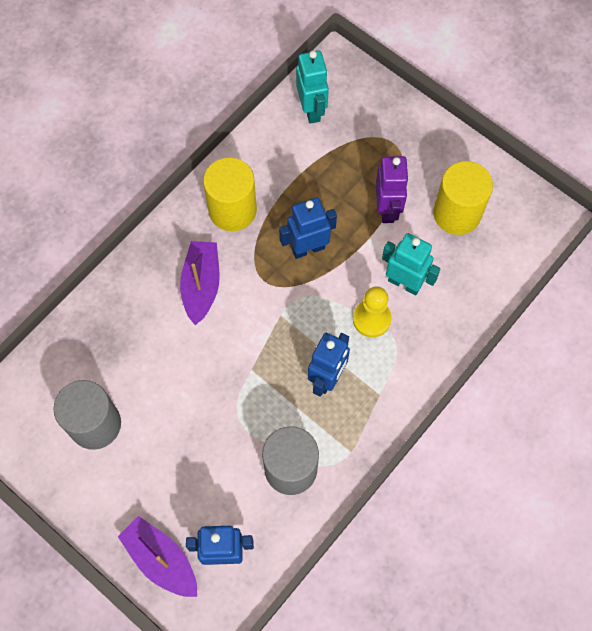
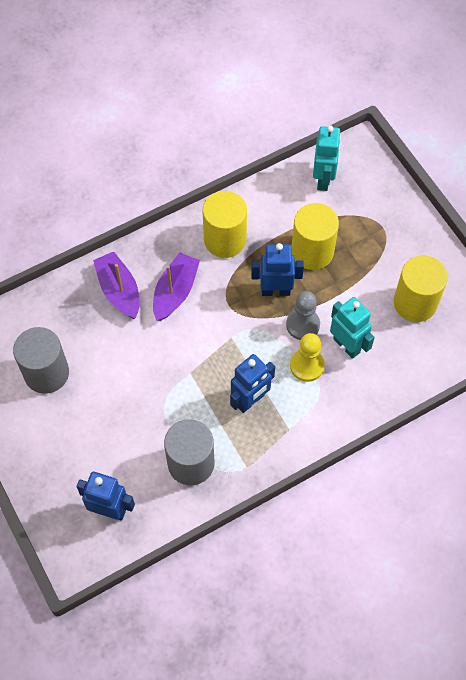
camera: 20 degrees right, 5 degrees down
purple boat [118,516,197,597] -> purple boat moved to [93,252,139,319]
purple robot [376,156,409,223] -> none
none -> grey pawn [286,291,320,340]
none -> yellow cylinder [292,203,339,270]

